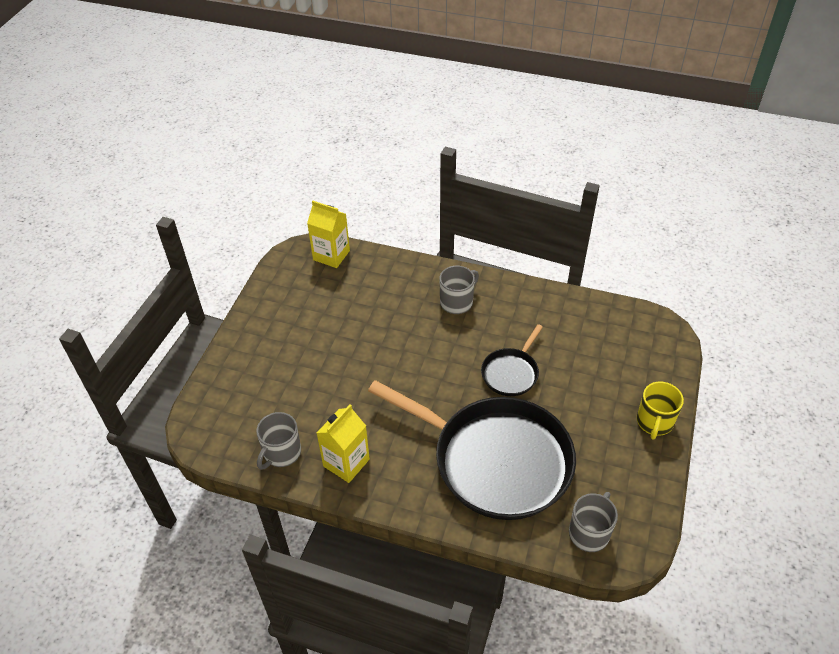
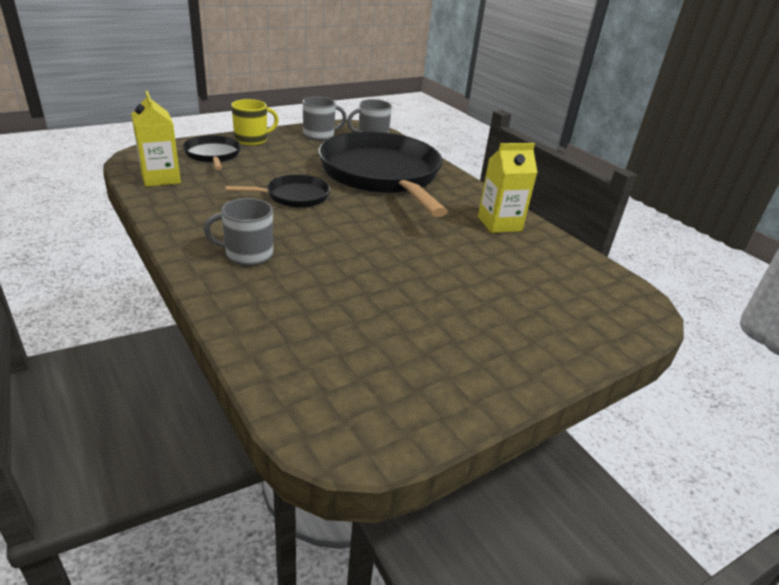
camera: 145 degrees left, 15 degrees down
grey mug [256,412,301,470] -> grey mug moved to [303,97,347,141]
yellow carton [307,201,350,268] -> yellow carton moved to [131,91,181,187]
none -> black pan [183,135,241,170]

